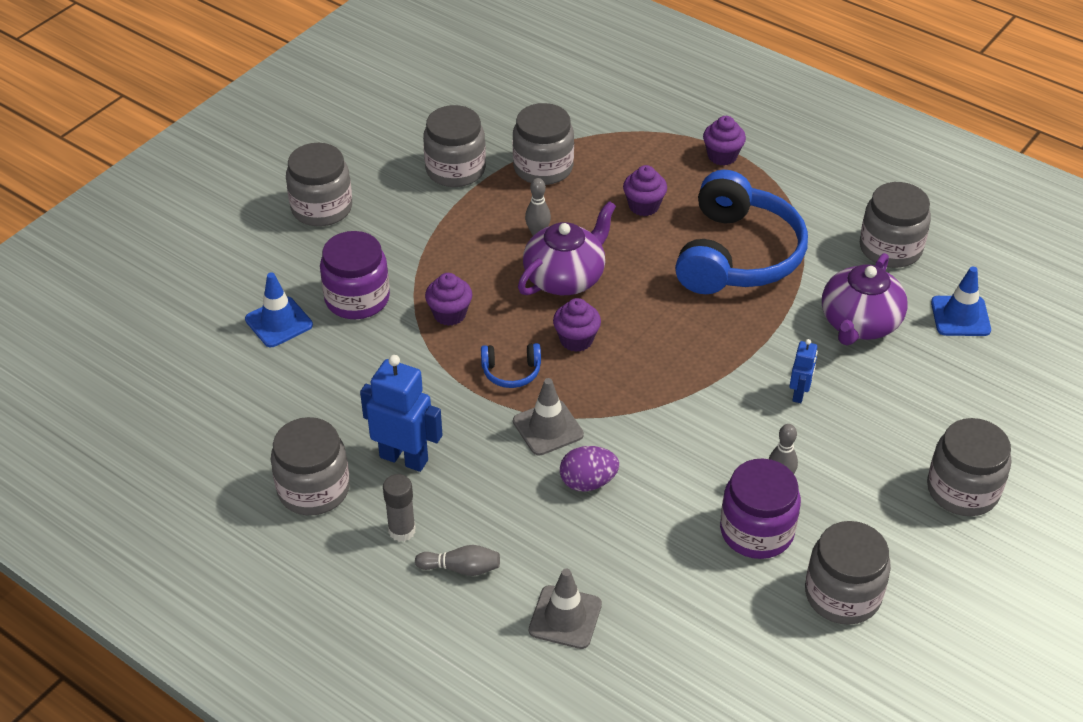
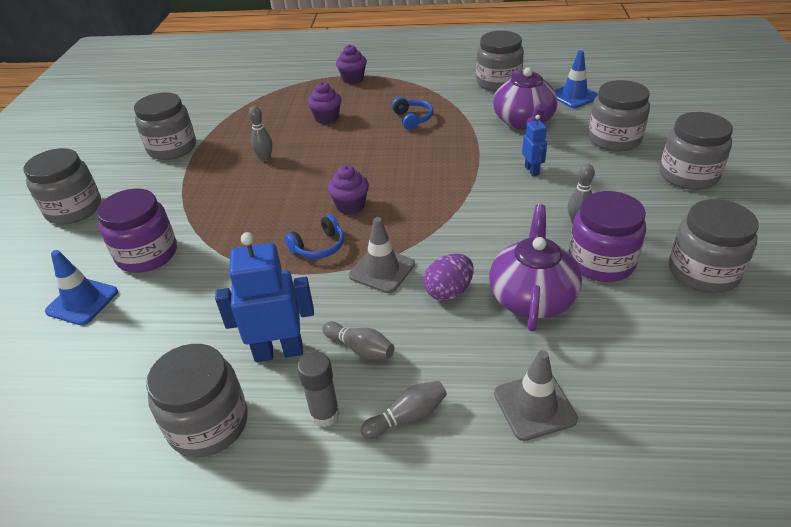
camera: 30 degrees left, 5 degrees down
purple cupcake [425,273,472,326] -> none
grey jar [513,103,574,185] -> grey jar moved to [588,80,650,152]
purple teapot [518,201,616,295] -> purple teapot moved to [489,204,582,332]
blue headphones [675,170,808,294] -> blue headphones [392,97,433,130], size x0.41
none -> grey bowling pin [322,321,394,360]

